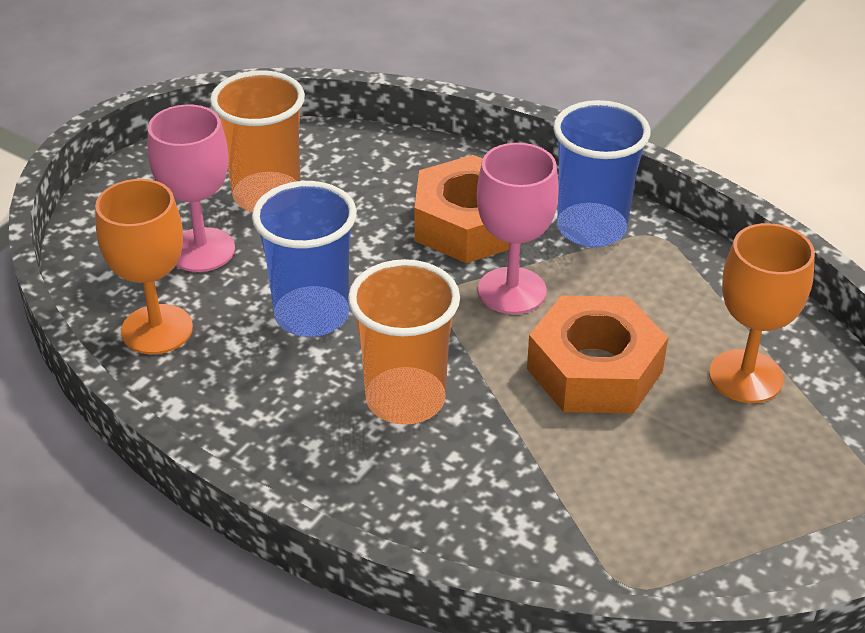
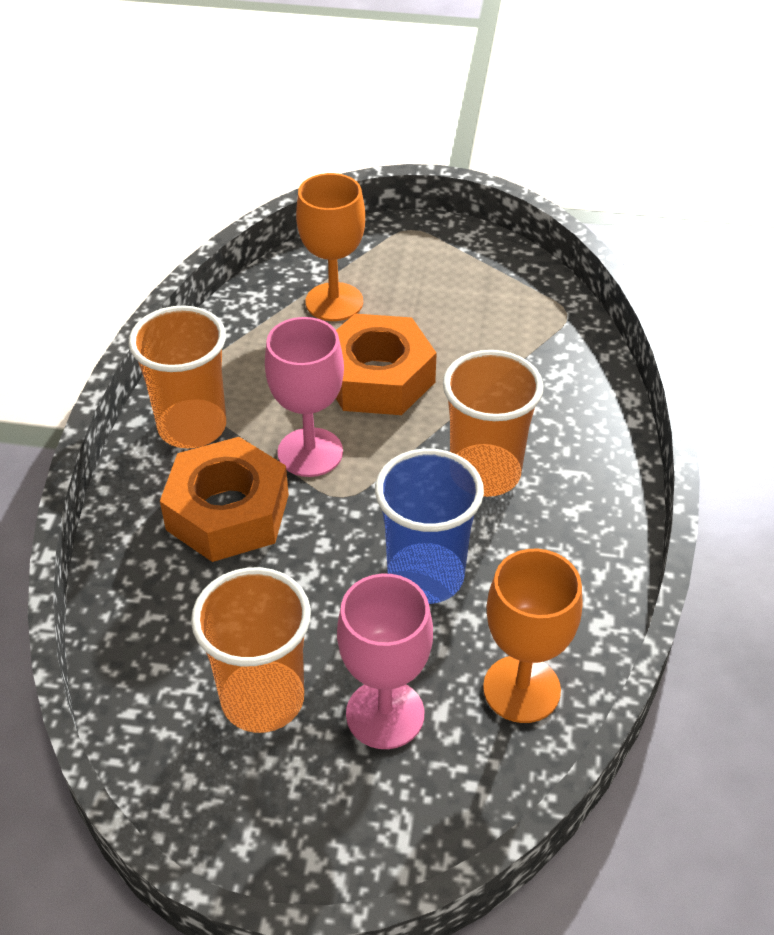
camera: 115 degrees left, 5 degrees up
blue cup [553,100,650,247] -> orange cup [129,305,226,448]

